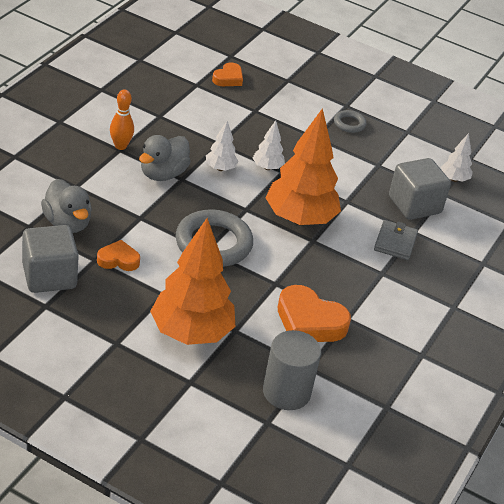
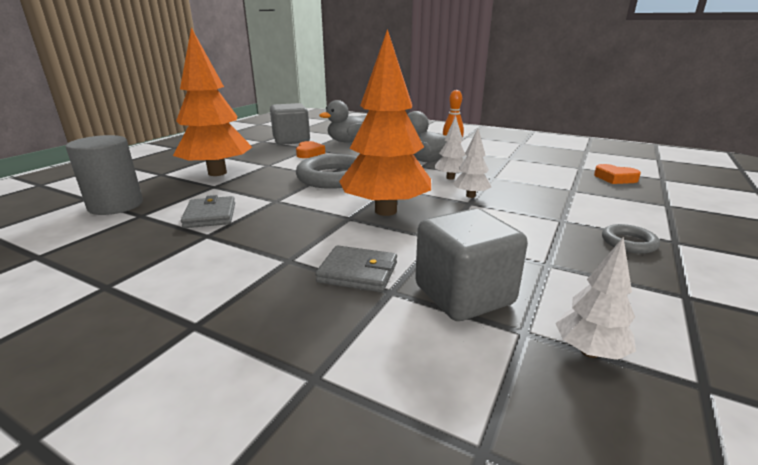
camera: 95 degrees right, 15 degrees down
orange heart [278,285,351,342] -> grey wallet [181,195,235,228]

